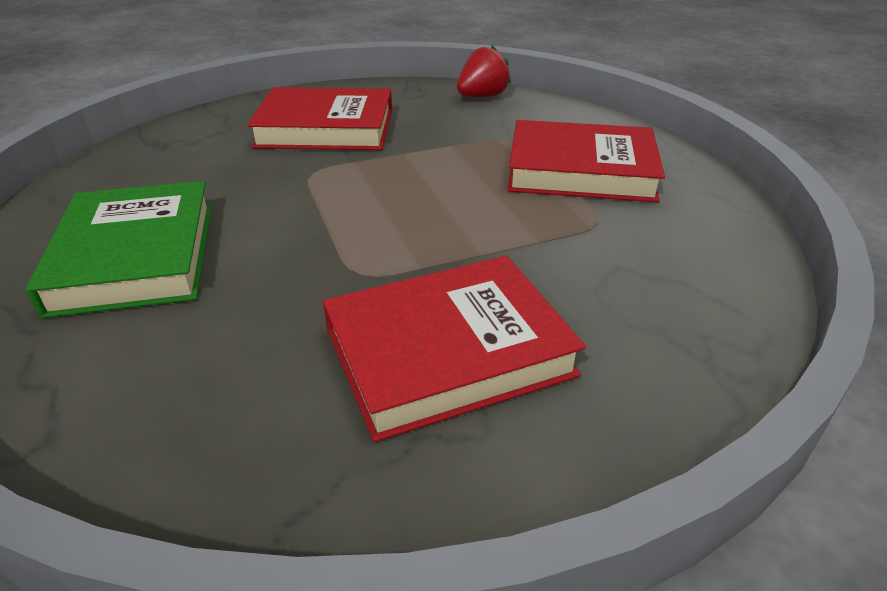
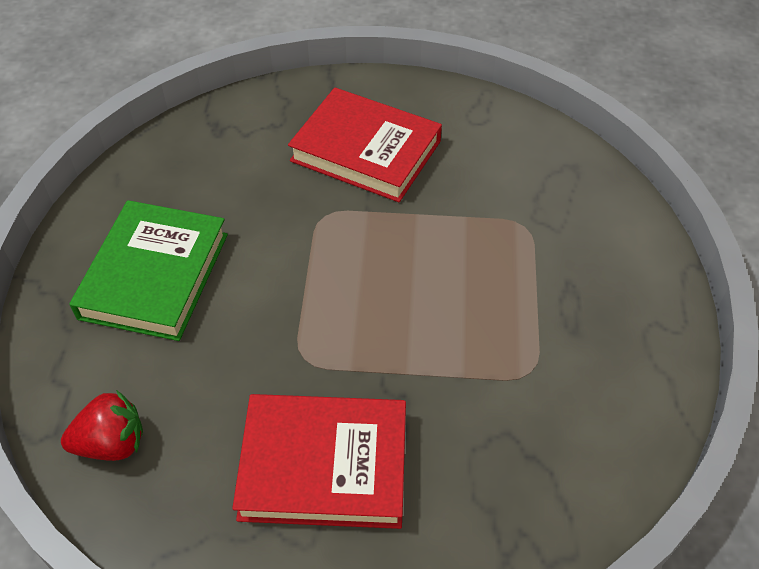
camera: 25 degrees right, 15 degrees up
red strawberry [457,45,511,97] -> red strawberry moved to [61,390,143,461]
red book [508,120,665,202] -> none

